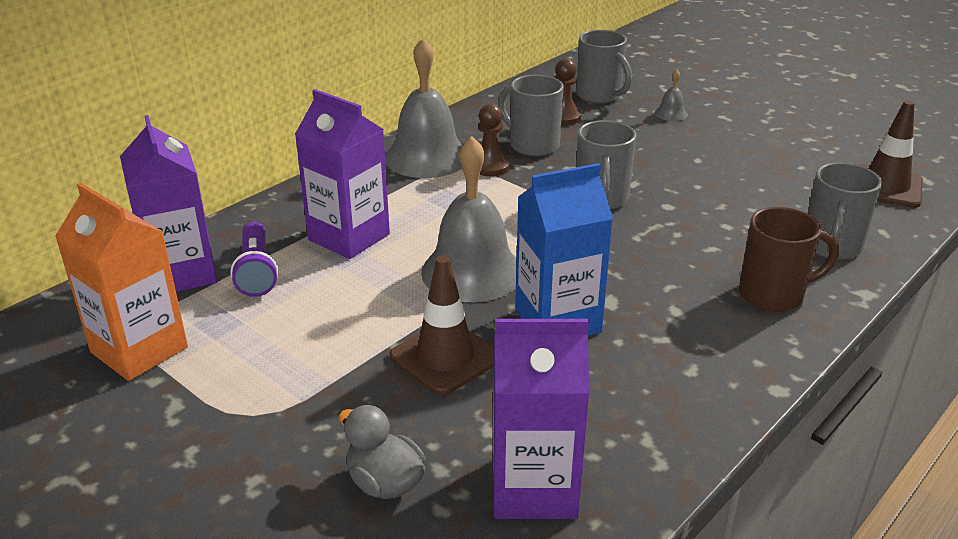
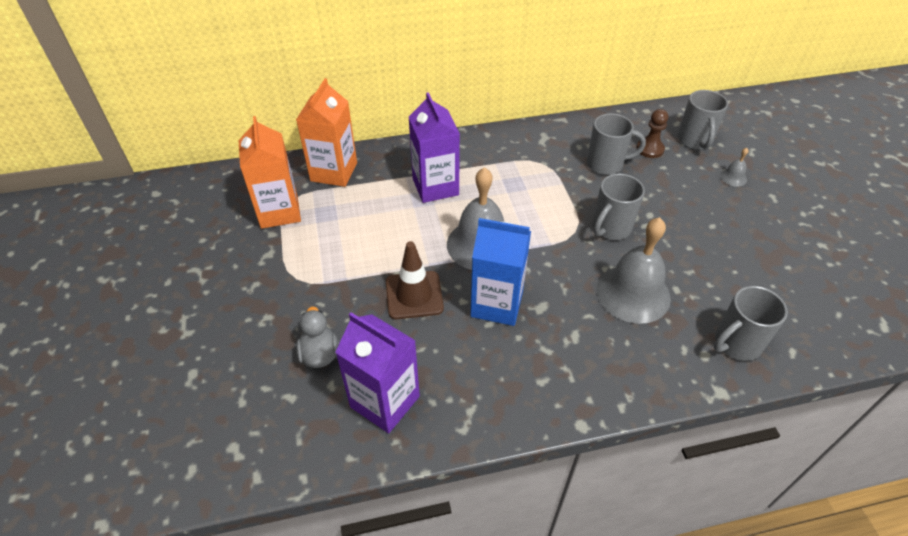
camera: 35 degrees right, 15 degrees up
purple carton [120,115,217,292] -> orange carton [296,78,357,187]
purple flashlight [230,222,278,297] -> none
grey bell [385,38,463,178] -> grey bell moved to [596,217,671,324]
brown pawn [478,104,510,176] -> none
grey mug [498,75,564,156] -> grey mug turned 105 degrees clockwise [587,113,646,175]
brown mug [739,207,839,312] -> none
brown traffic cone [858,100,923,208] -> none

